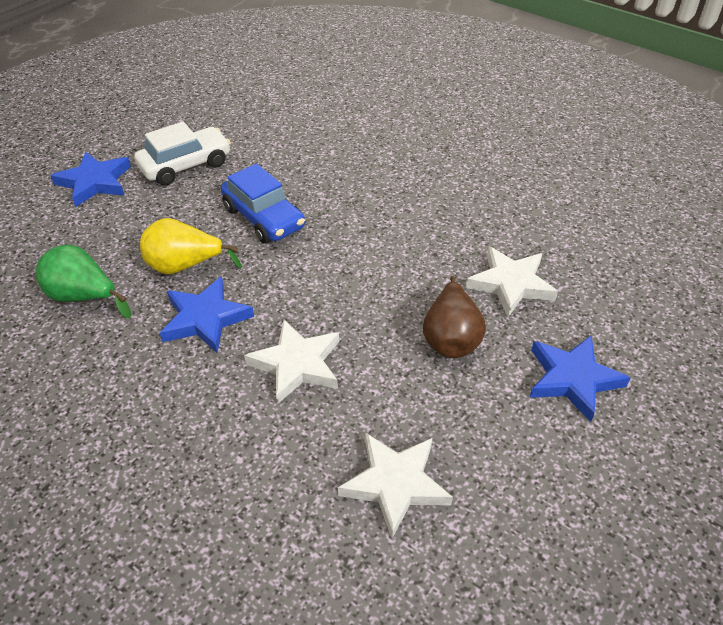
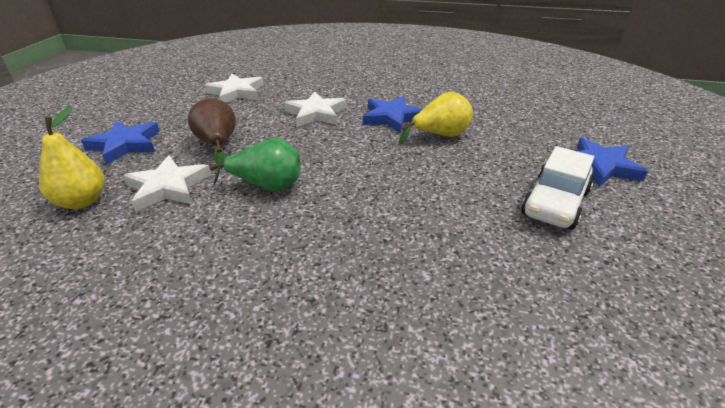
camera: 155 degrees right, 10 degrees down
green pear [36,245,131,318] -> green pear moved to [209,138,300,191]
blue car [221,164,305,243] -> none
none -> yellow pear [39,106,105,209]

